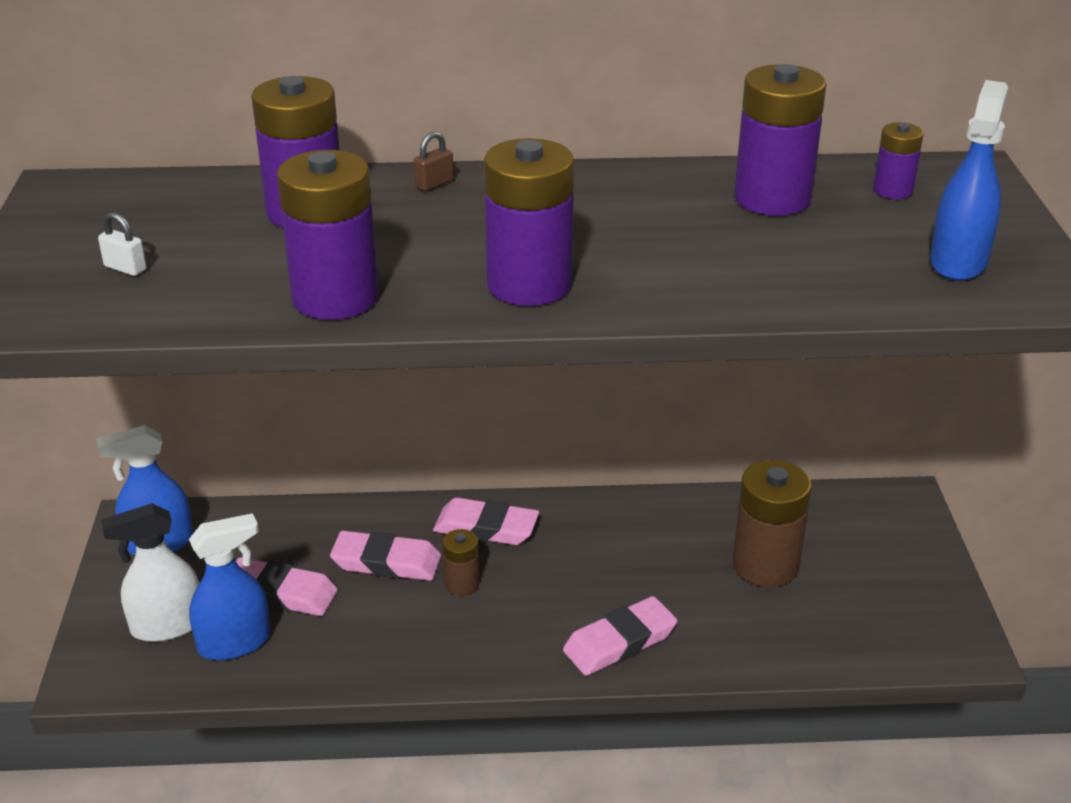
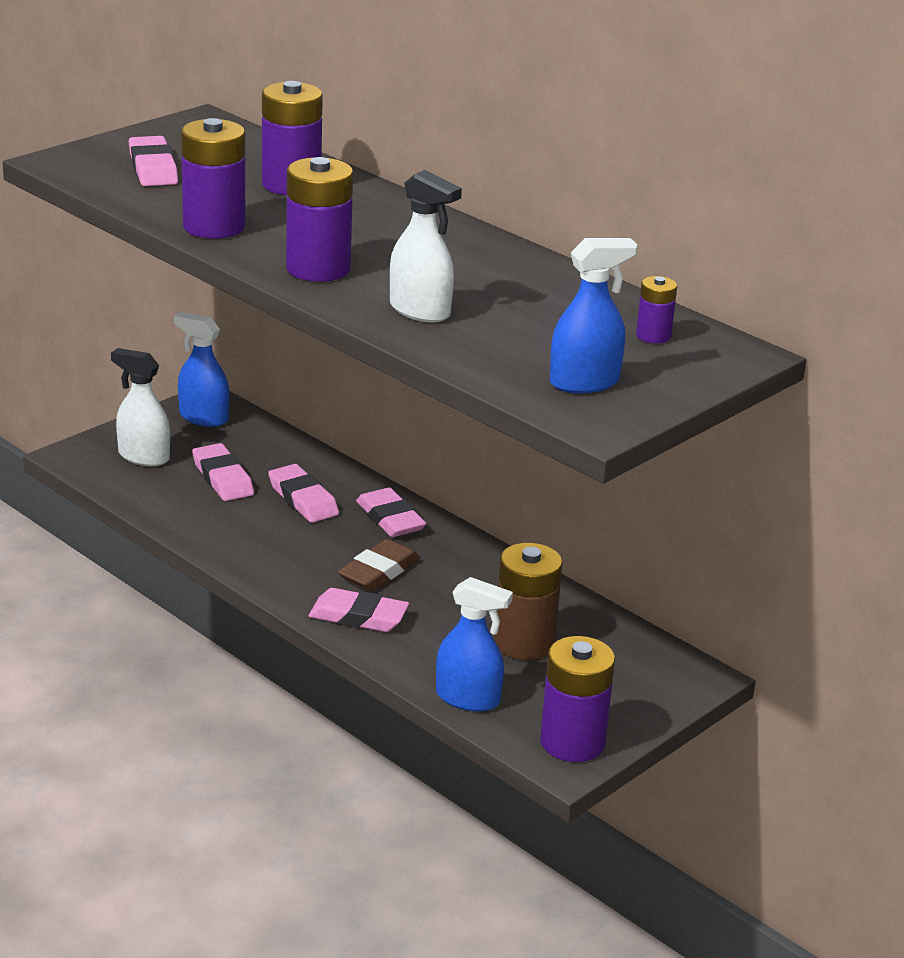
camera: 45 degrees right, 5 degrees down
white padlock [98,212,147,276] -> pink eraser [129,136,178,186]
blue spray bottle [189,513,271,661] -> blue spray bottle moved to [436,577,513,712]
brown padlock [413,131,454,191] -> none
brown battery [443,529,480,596] -> none
purple battery [734,64,826,216] -> purple battery moved to [540,636,615,762]
none -> brown eraser [338,539,420,591]
none -> white spray bottle [390,170,462,322]

